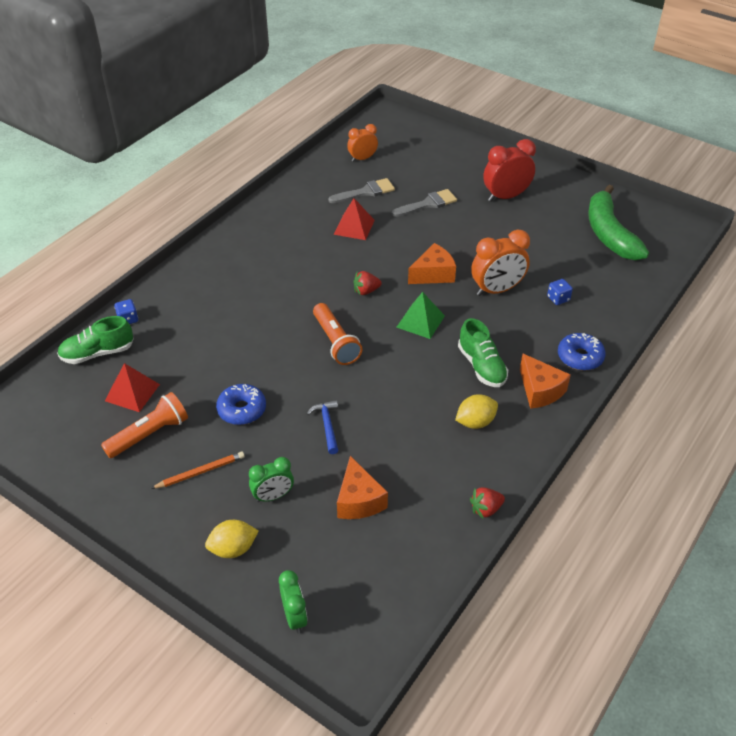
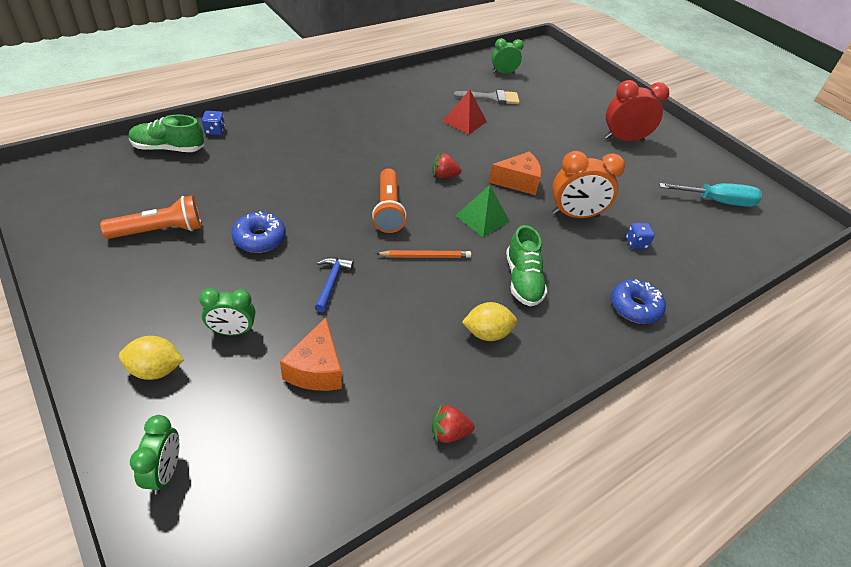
camera: 15 degrees right, 0 degrees up
red pyramid [105,363,160,412] -> none
orange pencil [151,452,245,489] -> orange pencil moved to [376,250,471,258]
orange clock [347,124,378,162] -> green clock [492,38,524,74]
grey brush [392,189,457,217] -> none
orange cheese [520,354,571,409] -> none
green banana [588,185,649,260] -> turquoise screwdriver [659,183,762,207]

